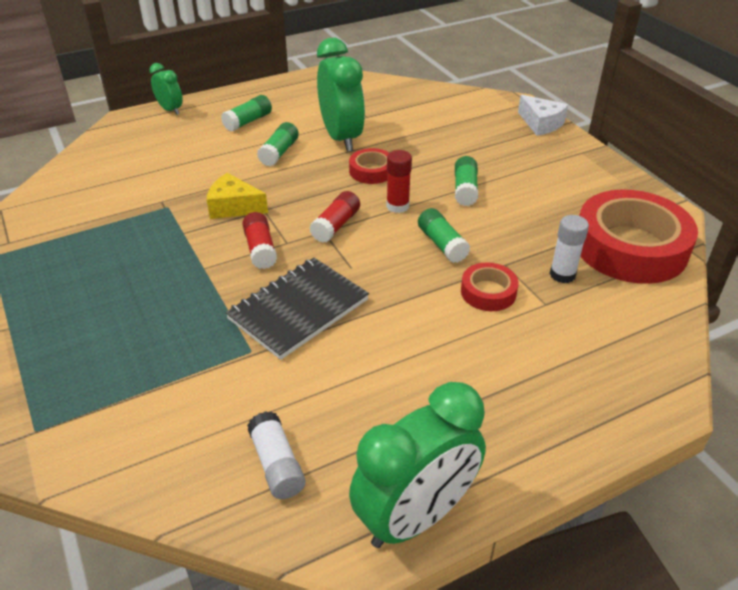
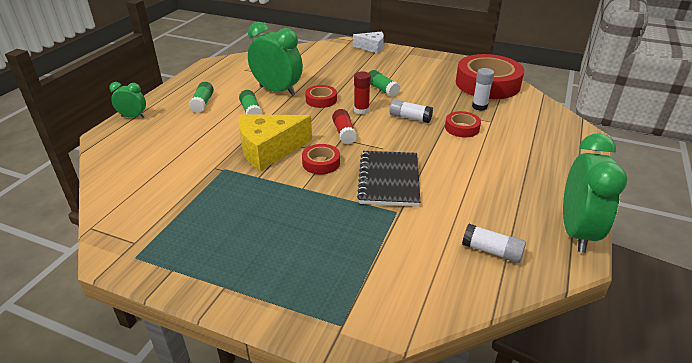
camera: 40 degrees left, 5 degrees down
yellow cheese [207,173,268,219] -> yellow cheese [238,114,312,171], size x1.66
red glue stick [242,212,277,269] -> red tape [302,144,340,174]
green glue stick [418,208,470,263] -> white glue stick [390,99,433,123]

